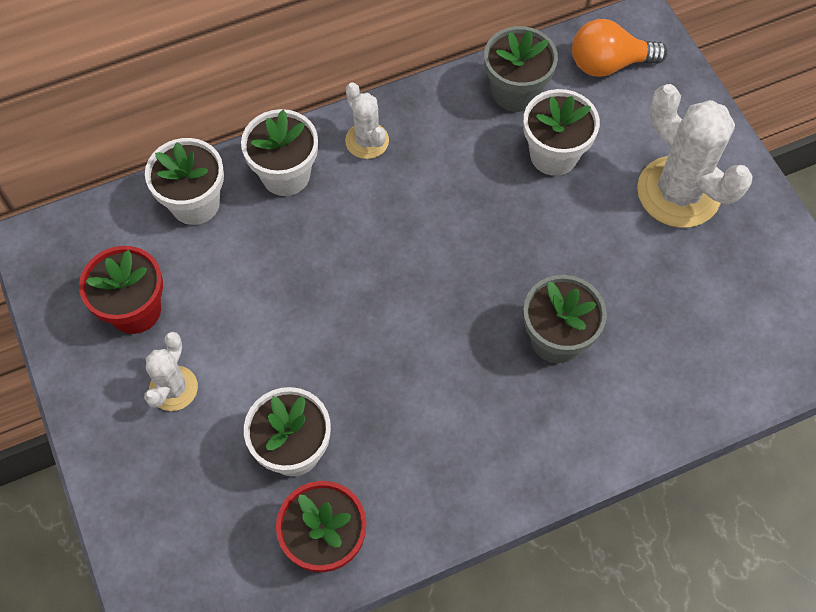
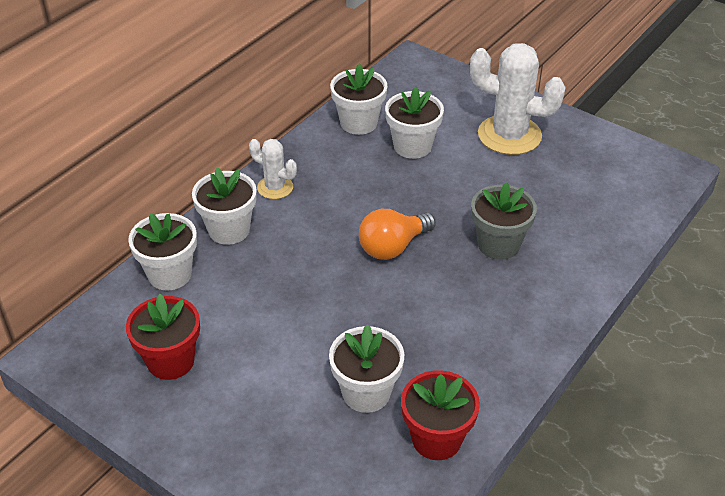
camera: 30 degrees left, 20 degrees down
white cactus [144,332,198,411] -> none
grey flower pot [484,26,558,112] -> white flower pot [330,64,387,135]
orange light bulb [572,19,667,77] -> orange light bulb moved to [359,209,436,260]

